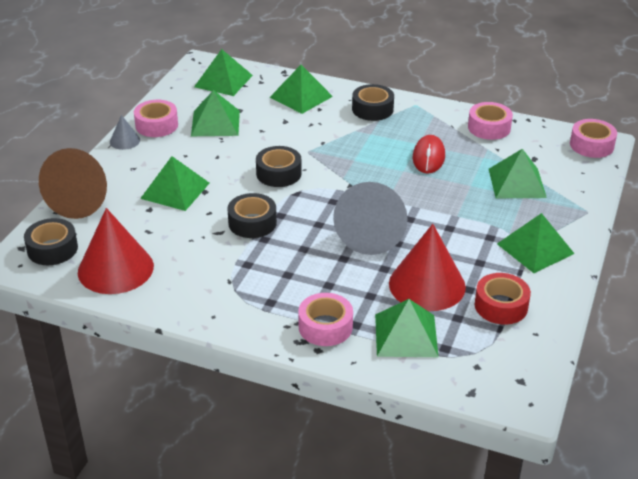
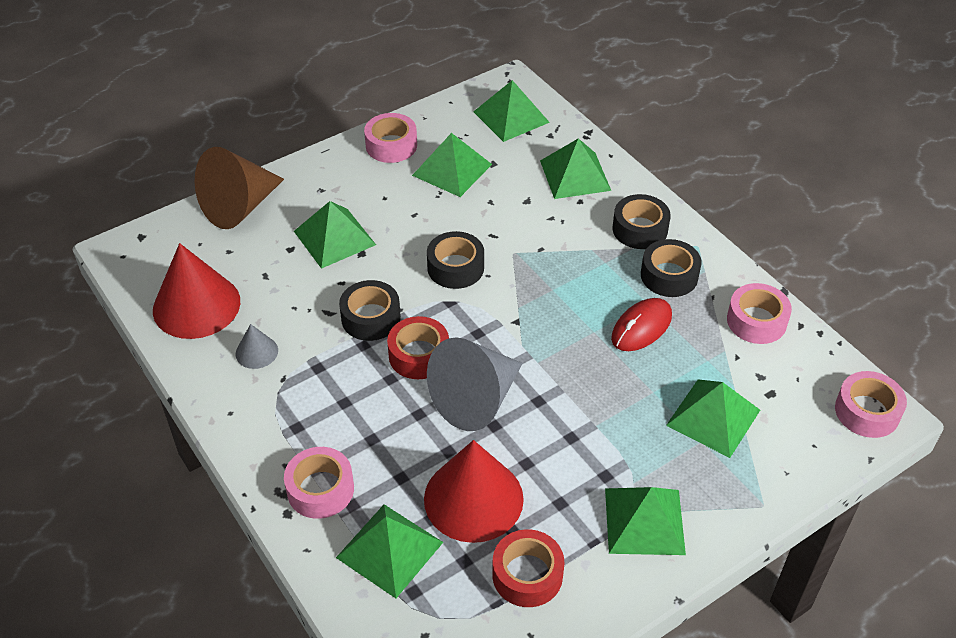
camera: 35 degrees right, 10 degrees up
black tape [24,218,78,265] -> black tape moved to [641,239,701,297]
grey cone [110,115,140,150] -> grey cone moved to [236,324,278,369]
none -> red tape [387,316,449,379]

